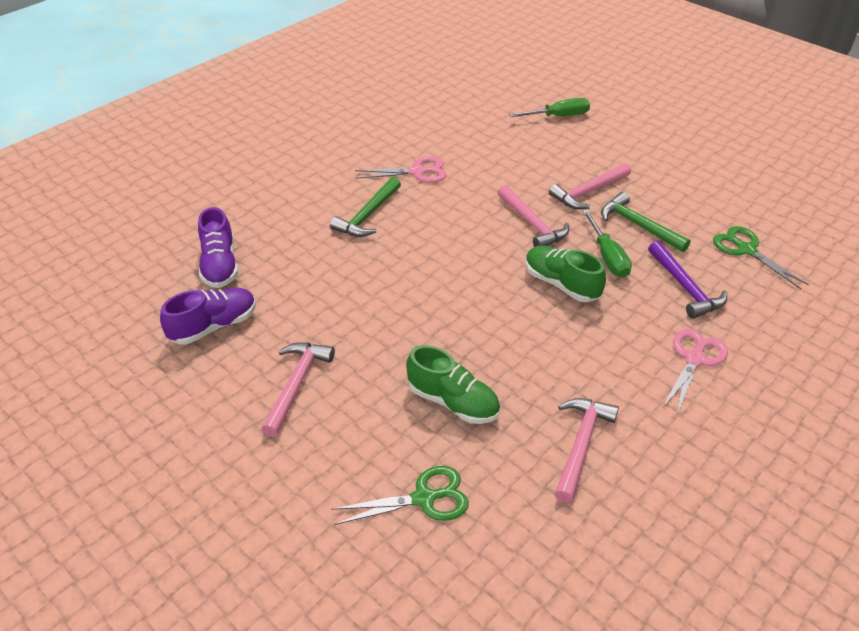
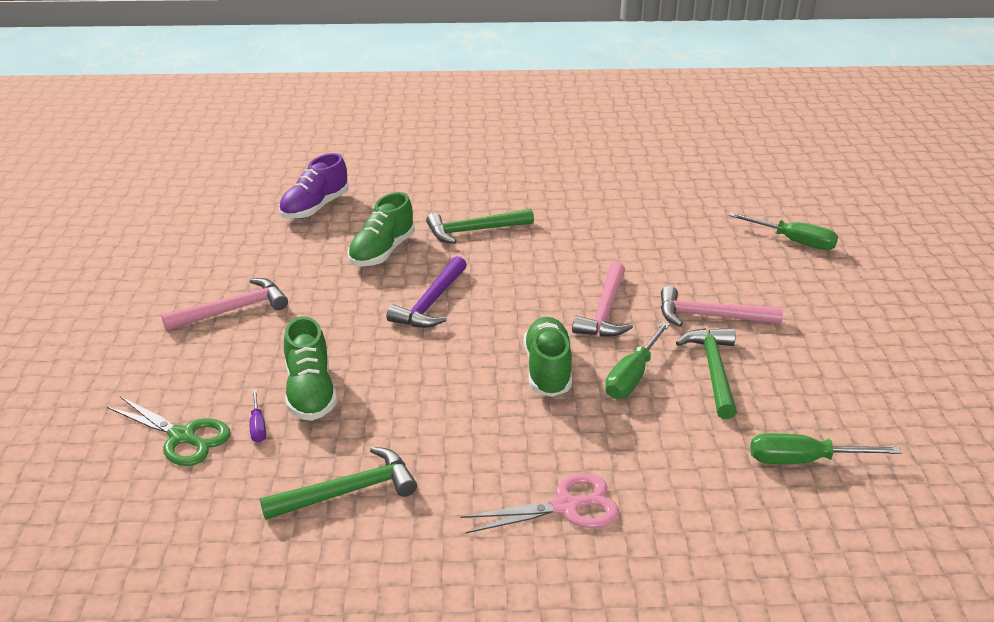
camera: 45 degrees right, 10 degrees down
purple shoe [160,288,256,345] -> none
pink scissors [355,156,446,183] -> none
pink hammer [555,398,619,503] -> green hammer [260,447,417,520]
purple hammer [648,241,727,319] -> purple hammer moved to [386,256,467,328]
green scissors [713,226,809,289] -> green screwdriver [750,433,902,464]
none -> purple screwdriver [250,389,266,443]
none -> green shoe [348,192,415,266]

